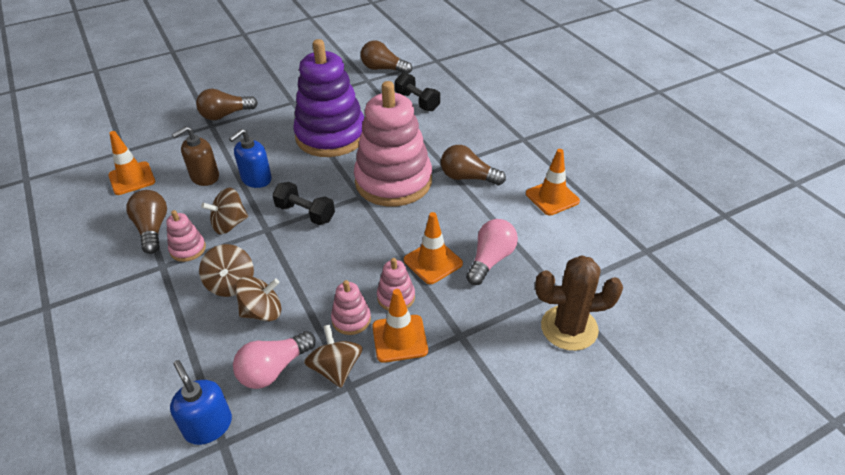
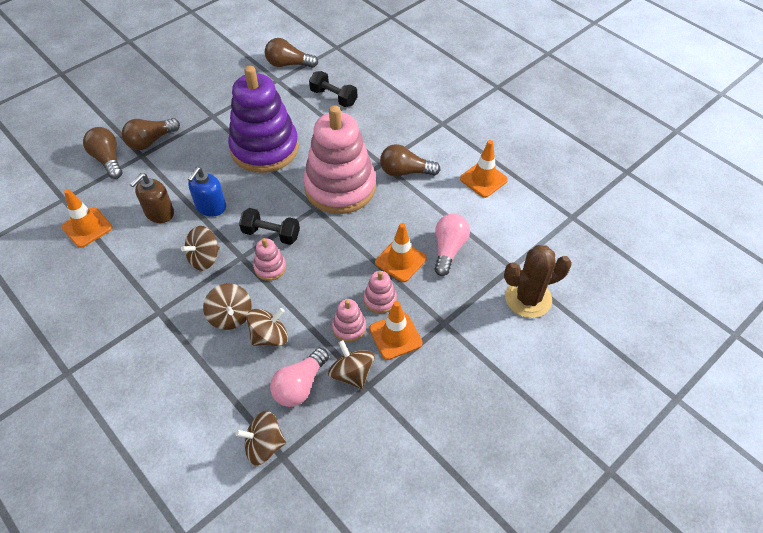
camera: 15 degrees left, 10 degrees up
brown light bulb [126,190,167,254] -> brown light bulb moved to [83,127,122,179]
pink stacking toy [166,210,206,262] -> pink stacking toy moved to [253,238,286,281]
blue soap dispenser [170,360,232,445] -> brown spinning top [235,411,286,465]

